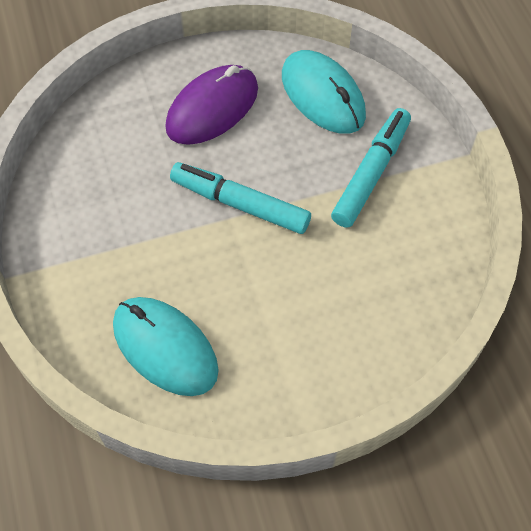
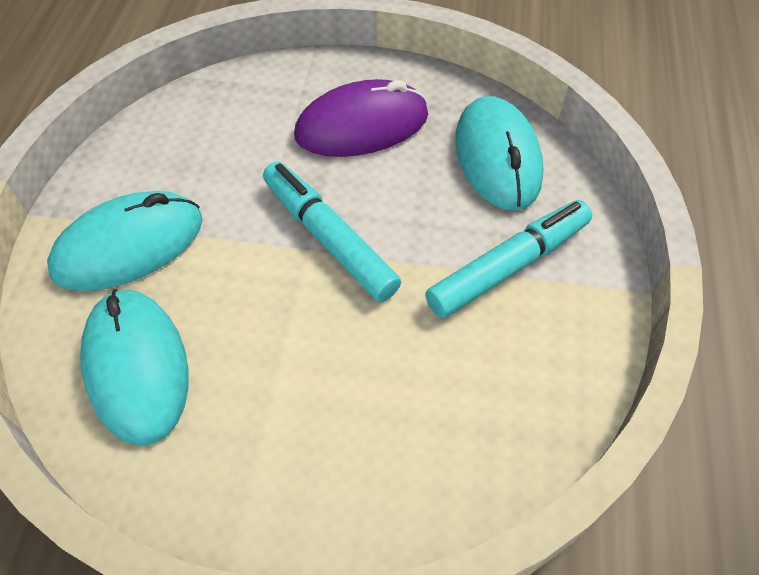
camera: 25 degrees right, 5 degrees down
none -> turquoise mouse [47,191,203,291]

